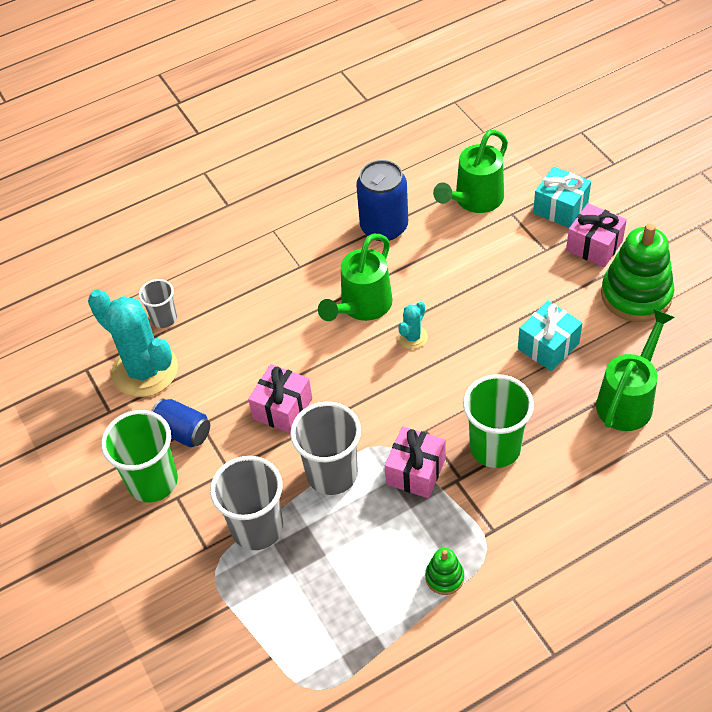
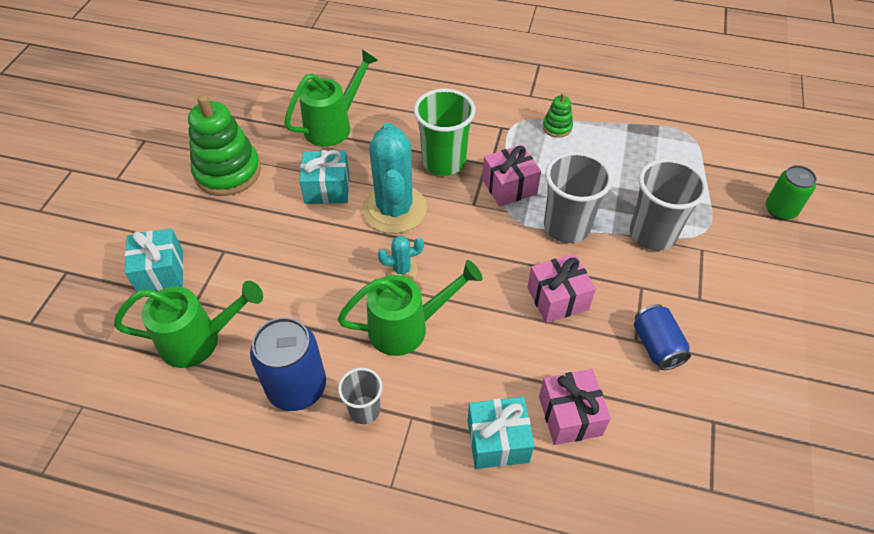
camera: 140 degrees left, 0 degrees up
turquoise cactus [88,289,178,397] -> turquoise cactus moved to [362,123,427,234]
green cup [101,410,178,502] -> none
grey cup [139,279,177,328] -> grey cup moved to [338,368,383,424]
pink gift [566,203,627,267] -> pink gift moved to [539,369,611,445]
green watering can [596,309,675,431] -> green watering can turned 150 degrees clockwise [284,49,378,147]
none -> turquoise gift [468,397,535,469]
none -> green can [766,165,817,220]

